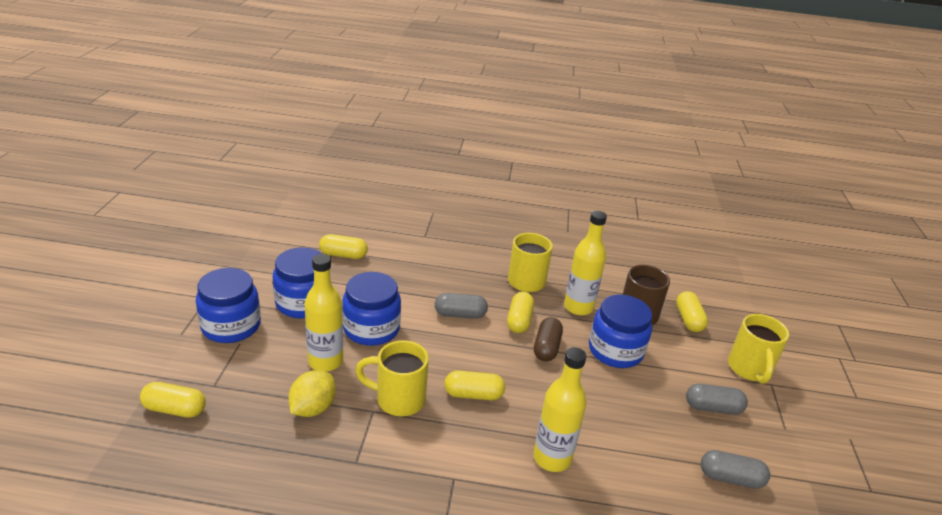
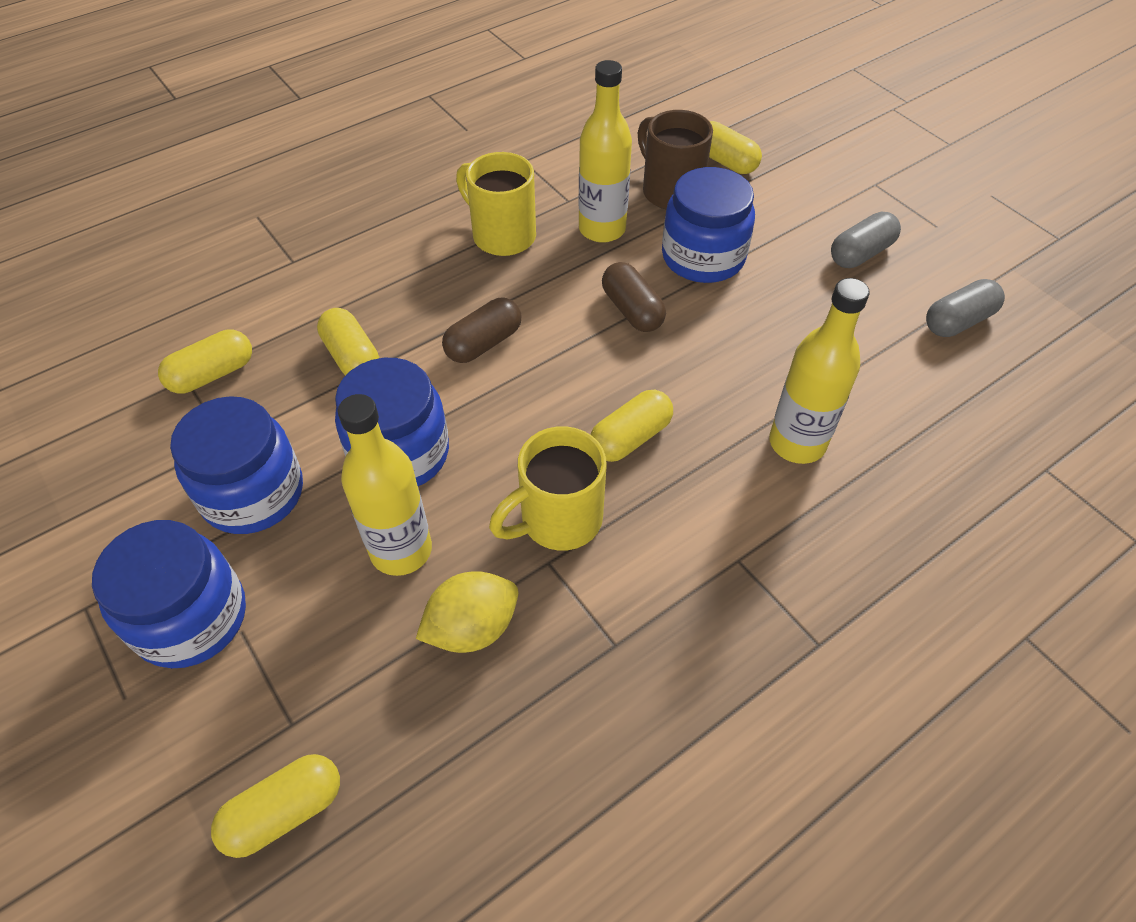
camera: 40 degrees left, 20 degrees up
yellow lemon [288,370,336,417] -> yellow lemon turned 75 degrees clockwise [416,571,518,653]
grey capsule [435,293,488,319] -> brown capsule [442,298,522,363]
yellow capsule [507,292,534,333] -> yellow capsule moved to [317,308,379,376]
yellow mug [728,314,789,384] -> none

